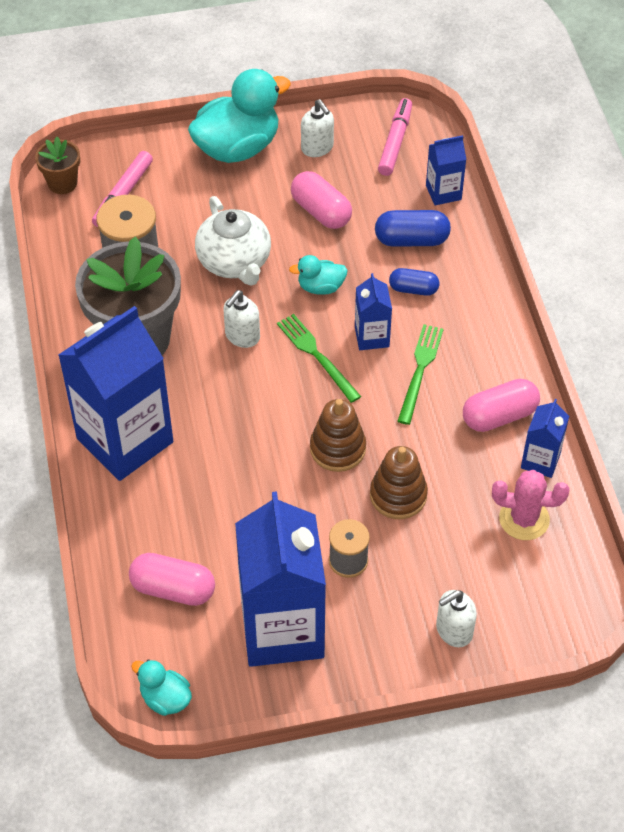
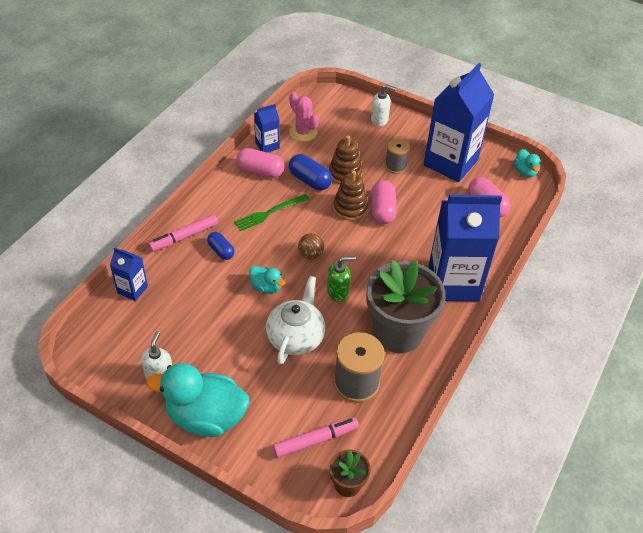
camera: 140 degrees left, 5 degrees down
white soap dispenser [223,290,260,348] -> green soap dispenser [327,256,355,302]
green fork [277,314,361,403] -> brown ball [298,233,324,259]
pink capsule [291,171,352,229] -> pink capsule moved to [371,180,397,224]
blue carton [355,273,392,350] -> none
blue capsule [375,210,451,247] -> blue capsule moved to [289,154,332,190]
pink marker [378,98,412,176] -> pink marker moved to [148,214,218,252]

